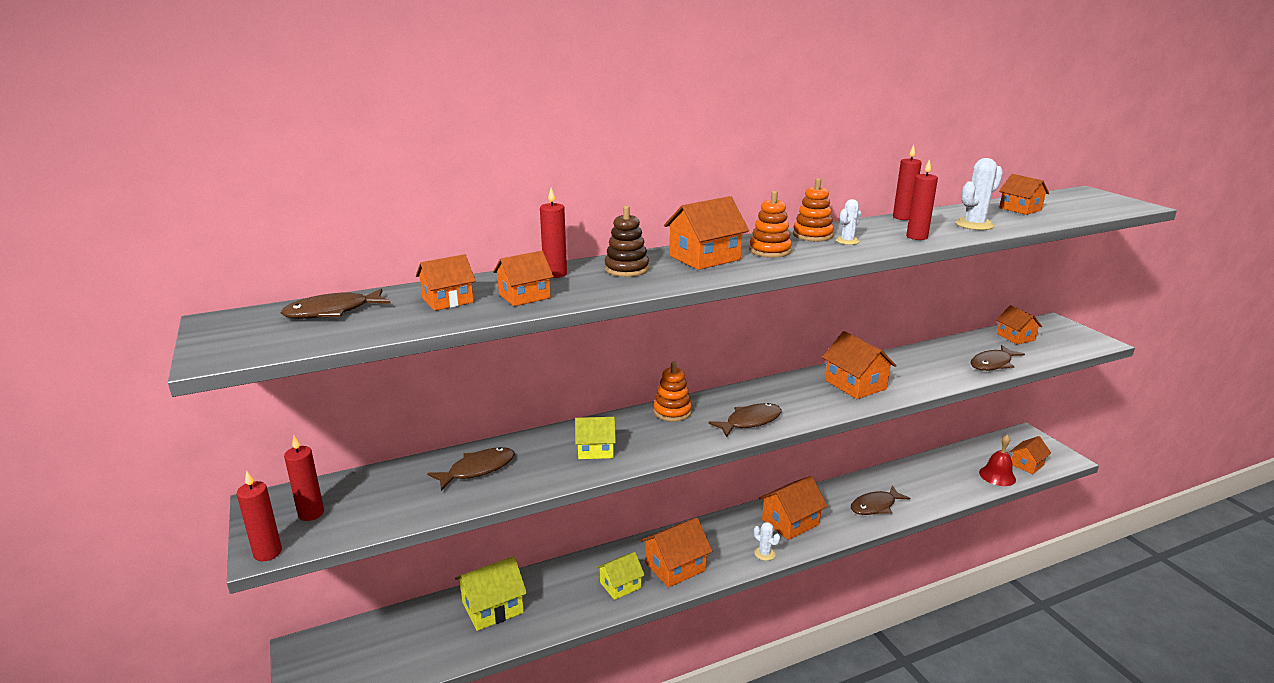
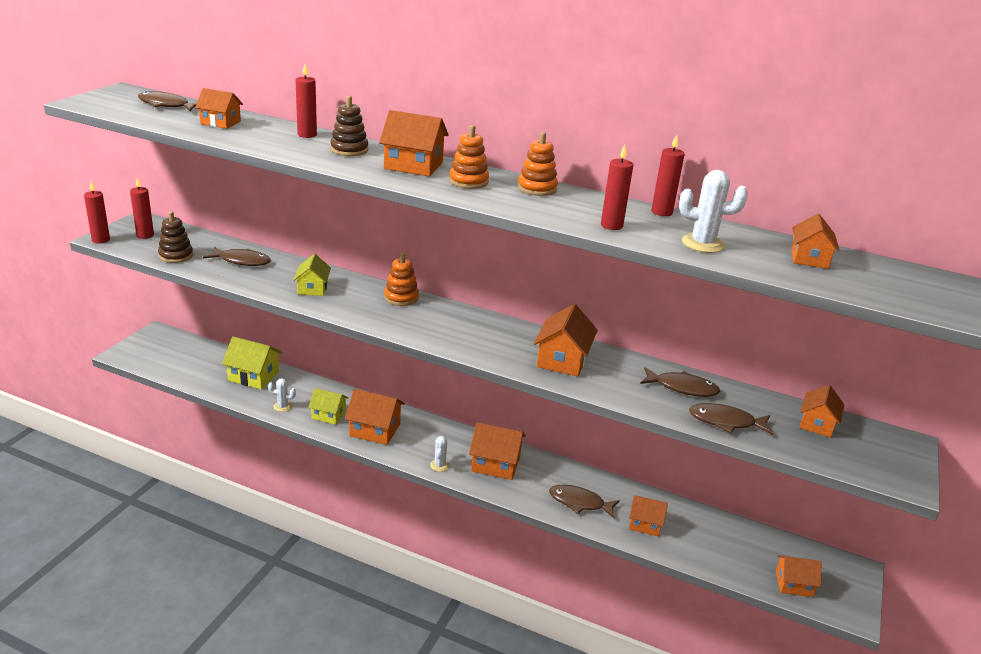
camera: 45 degrees right, 5 degrees up
orange house [493,251,554,306] -> orange house moved to [629,495,668,537]
yellow house [575,417,616,459] -> yellow house turned 45 degrees clockwise [293,254,331,296]
brown fish [708,403,782,437] -> brown fish moved to [640,367,720,397]
white cactus [836,199,861,245] -> white cactus moved to [268,378,296,412]
red bell [979,435,1016,486] -> none
none -> brown stacking toy [158,211,193,263]

